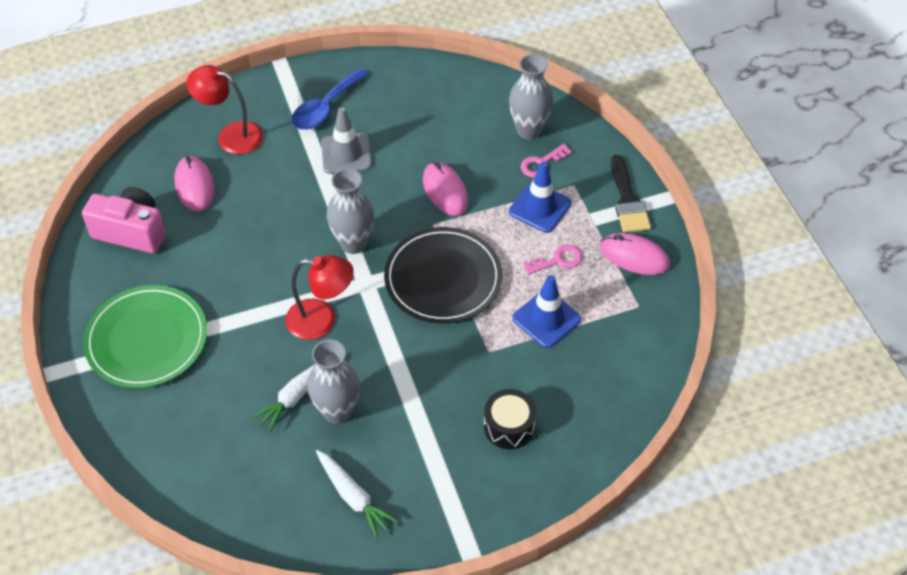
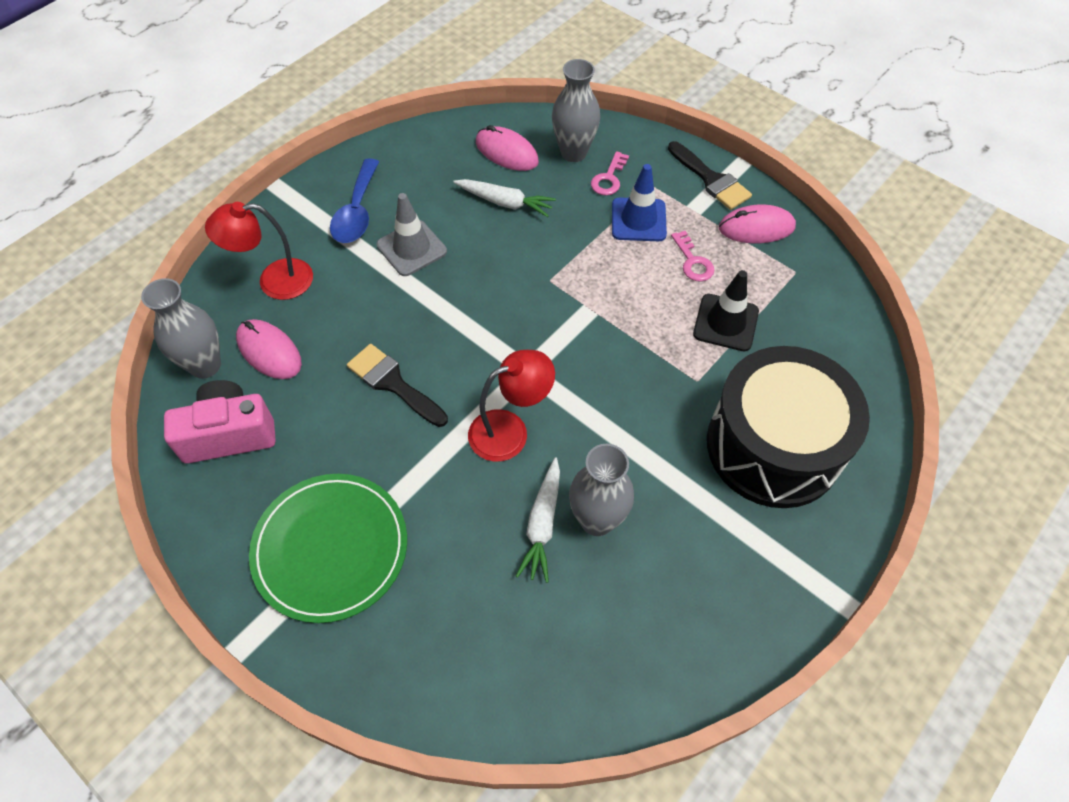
camera: 30 degrees left, 5 degrees up
white carrot [316,450,398,538] -> white carrot moved to [453,179,556,217]
grey vase [327,168,374,254] -> grey vase moved to [141,278,221,379]
black plate [384,227,502,323] -> none
pink mouse [423,162,468,216] -> pink mouse moved to [476,125,539,171]
black drum [484,389,536,449] -> black drum [707,346,870,508], size x2.31
blue traffic cone [512,275,581,348] -> black traffic cone [693,270,759,351]
pink key [523,244,582,275] -> pink key turned 120 degrees clockwise [671,231,714,282]
none -> black brush [347,344,448,427]

